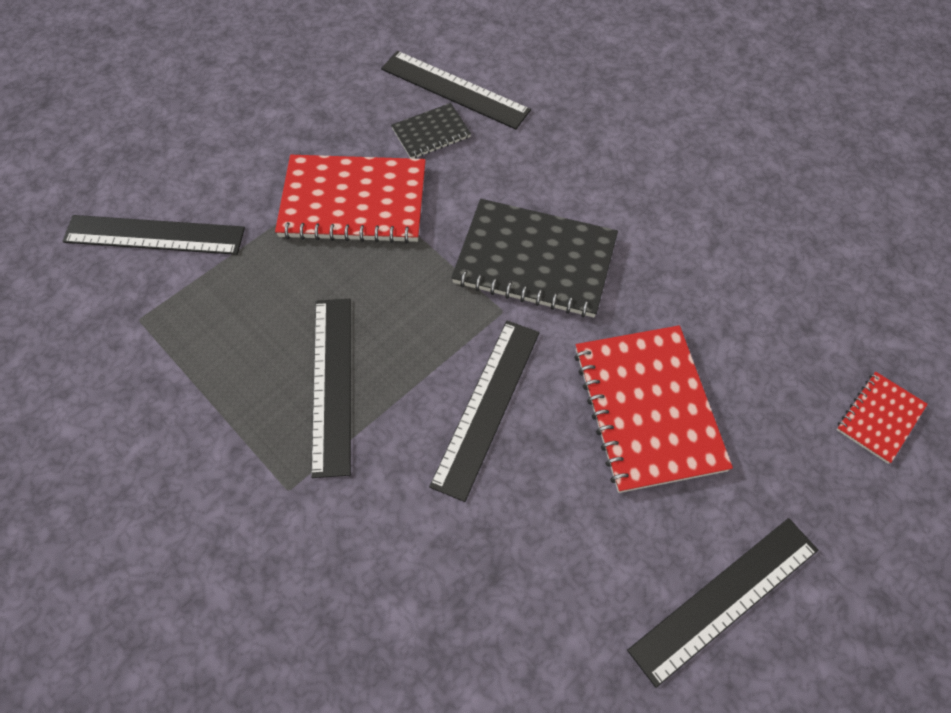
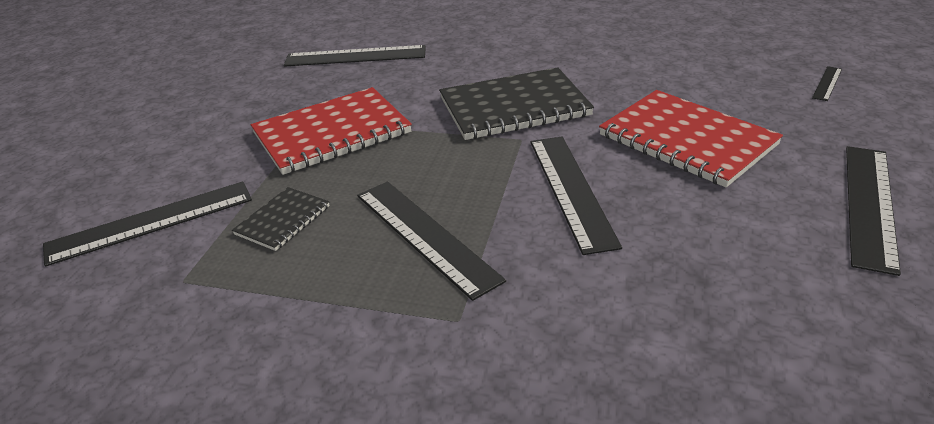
camera: 30 degrees left, 25 degrees down
black notebook [391,103,471,159] -> black notebook moved to [232,187,330,251]
red notebook [837,372,928,464] -> black ruler [812,66,842,101]

